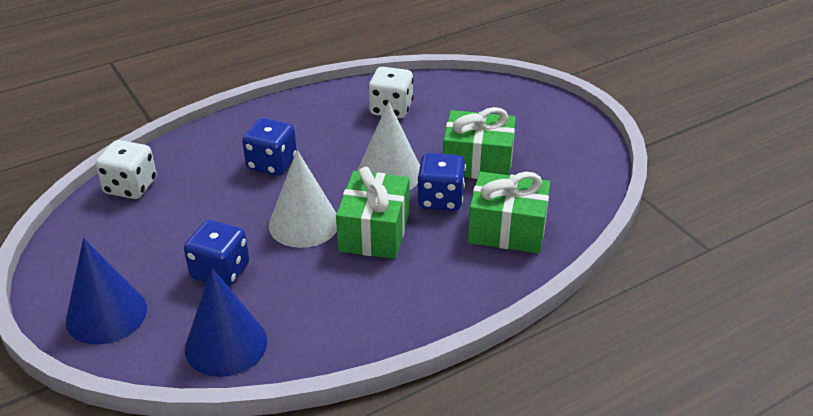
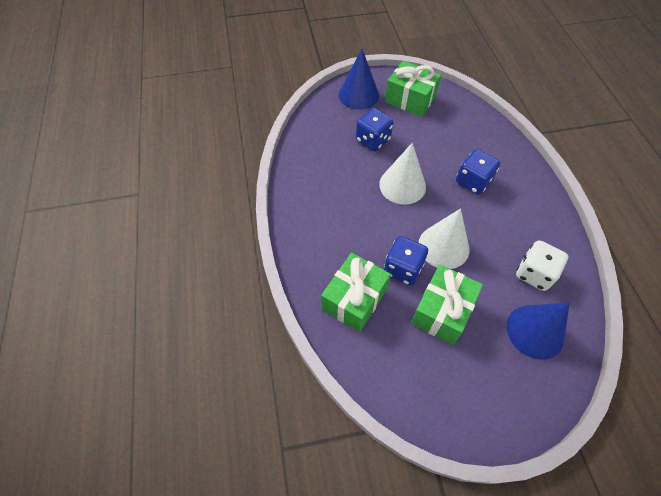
camera: 110 degrees right, 20 degrees up
white dice [96,140,157,199] -> none
blue cone [185,268,267,377] -> blue cone moved to [507,302,570,360]
green gift [336,167,410,259] -> green gift moved to [385,61,441,117]

